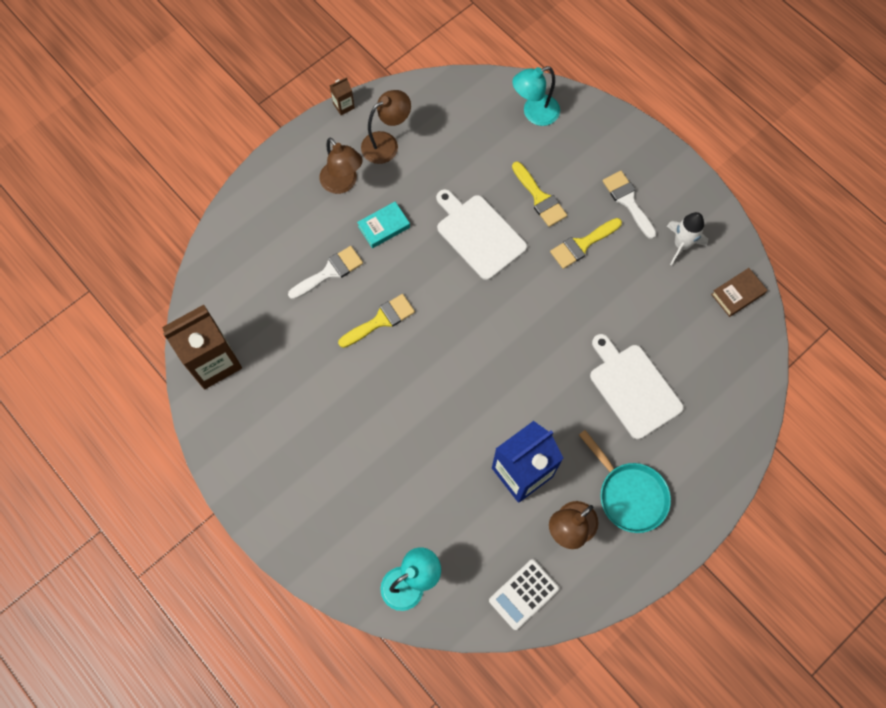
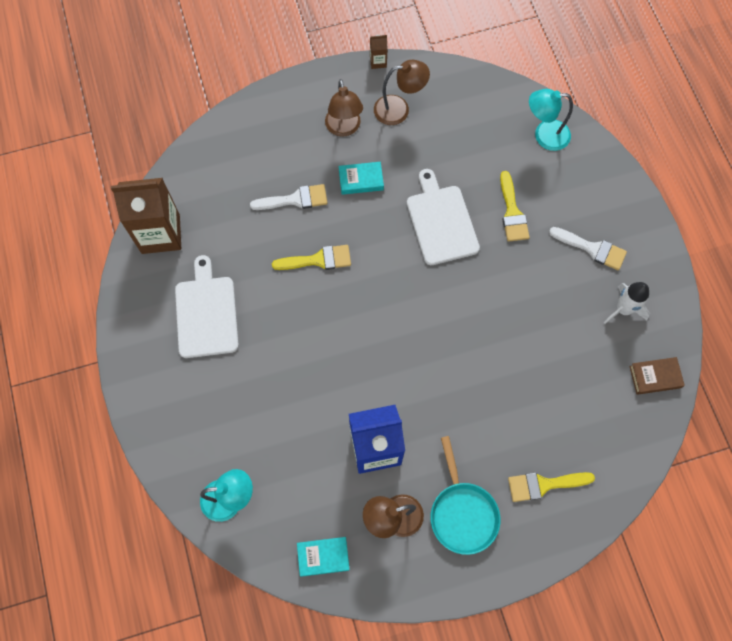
camera: 25 degrees right, 0 degrees up
white calculator [489,559,559,630] -> turquoise book [297,537,350,577]
yellow brush [550,218,622,269] -> yellow brush moved to [508,472,595,502]
white cutting board [590,334,684,440] -> white cutting board moved to [175,255,239,358]
white brush [603,171,657,239] -> white brush turned 120 degrees clockwise [549,227,627,270]

